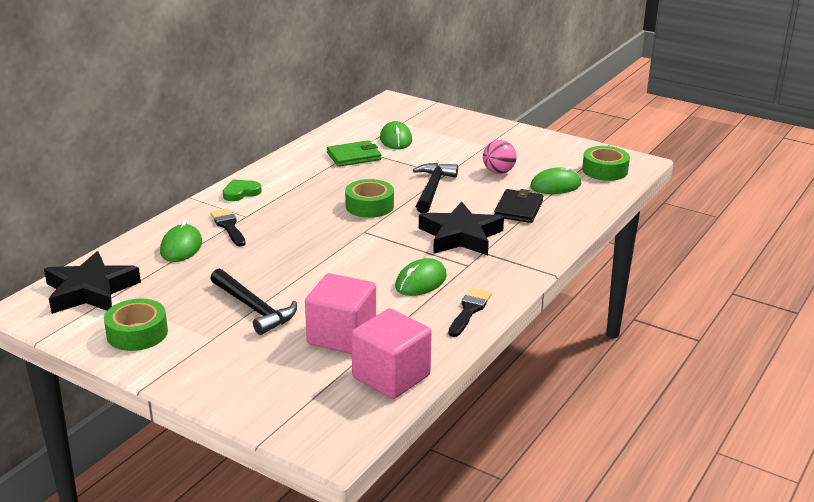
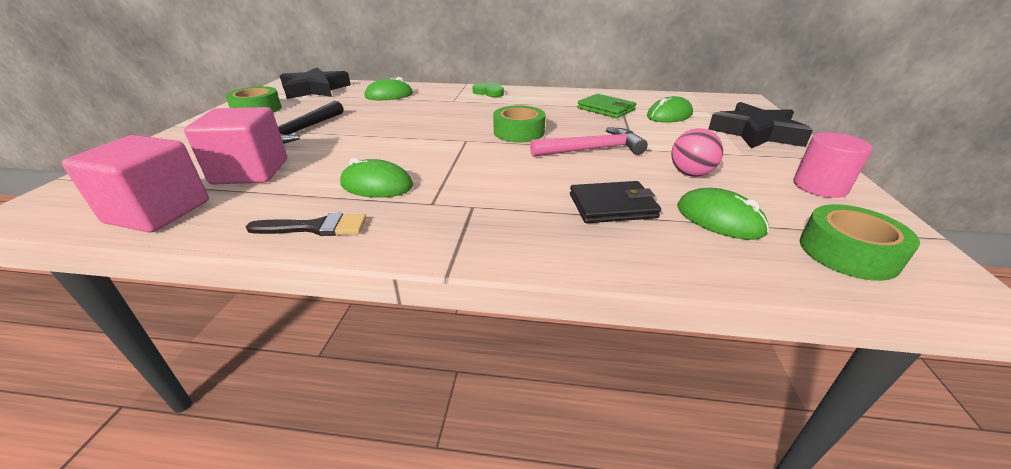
camera: 65 degrees right, 5 degrees up
black brush [210,208,246,247] -> none
black hammer [413,163,458,213] -> pink hammer [530,127,648,157]
black star [419,201,504,255] -> black star moved to [708,102,813,149]
none -> pink cylinder [793,132,873,198]

